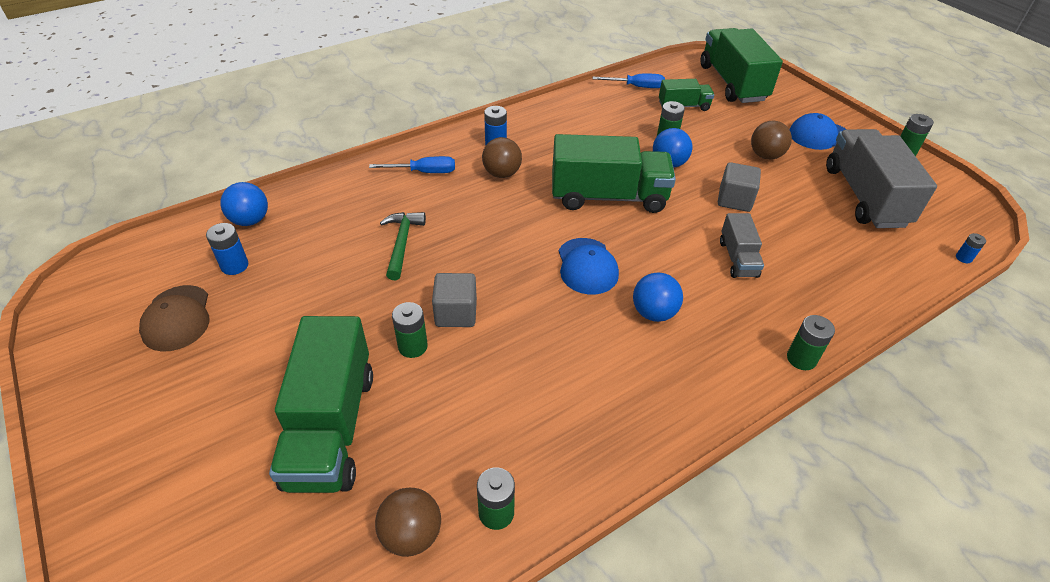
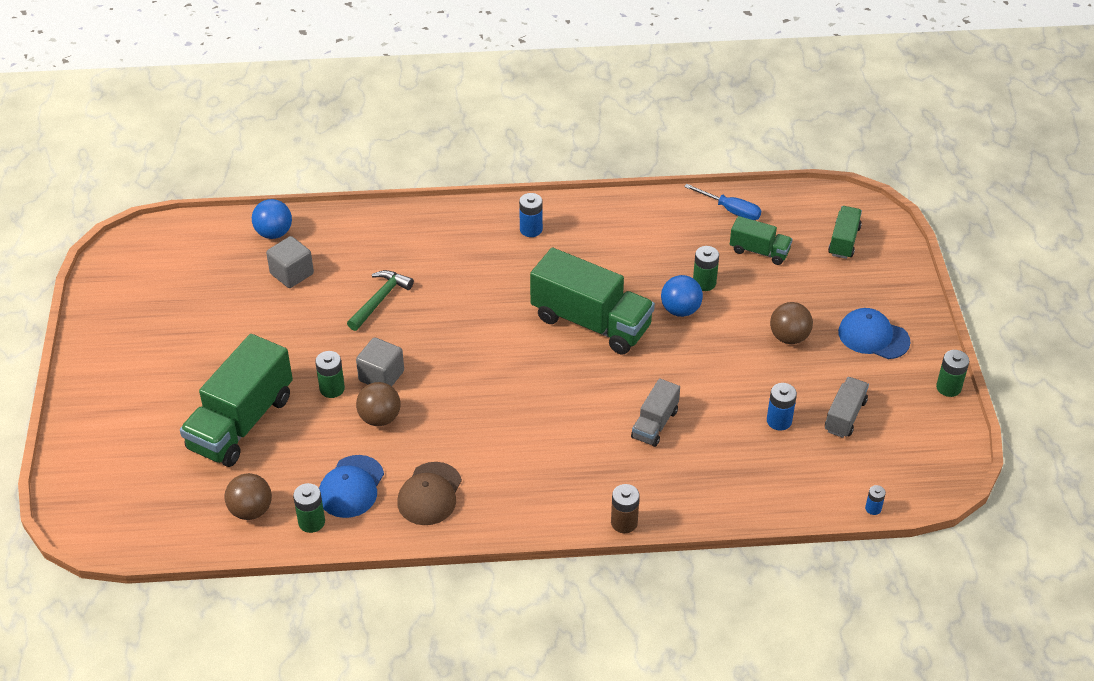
camera: 30 degrees right, 0 degrees up
brown cap [139,285,209,352] -> brown cap moved to [397,462,462,525]
blue battery [206,223,248,275] -> blue battery moved to [767,383,797,430]
blue screwdriver [369,156,455,173] -> none
brown ball [482,137,522,178] -> brown ball moved to [356,382,401,426]
blue cap [559,238,619,295] -> blue cap moved to [319,455,384,518]
blue ball [633,272,683,322] -> none
green truck [701,28,783,103] -> green truck [828,206,862,259], size x0.51
grey cube [718,162,761,212] -> grey cube moved to [266,236,314,288]
green battery [787,315,835,370] -> brown battery [611,484,640,533]
grey truck [826,129,937,228] -> grey truck [825,377,869,438], size x0.51

